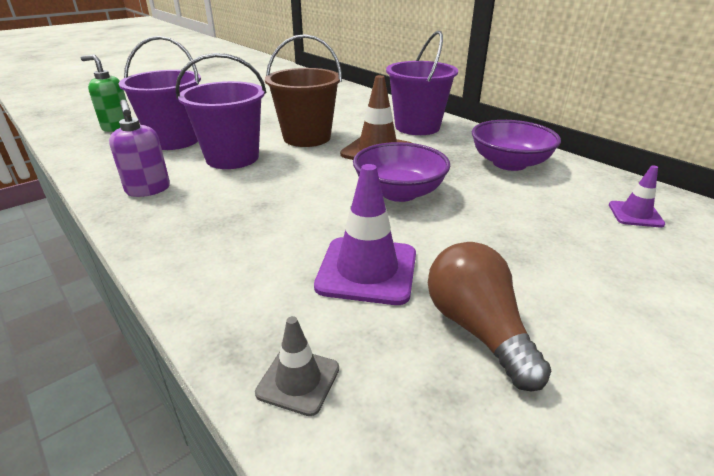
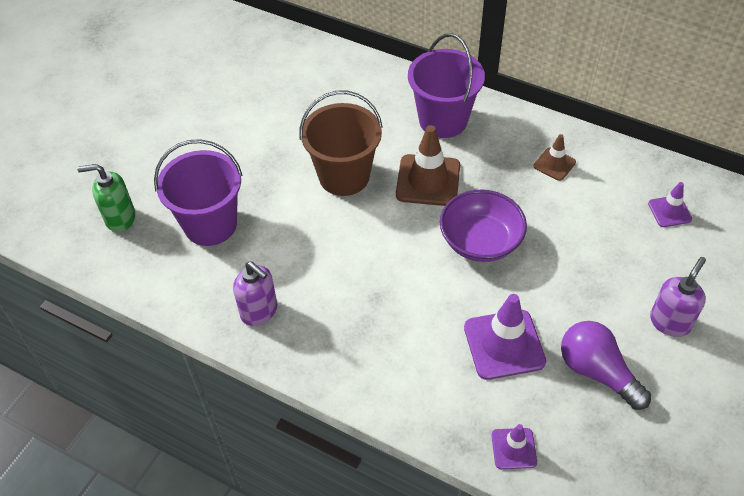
camera: 20 degrees left, 20 degrees up
purple bucket [175,53,266,169] -> none
grey traffic cone [255,316,339,416] -> purple traffic cone [492,424,537,469]
brown light bulb [428,242,551,391] -> purple light bulb [561,321,651,410]
purple bowl [472,120,561,171] -> brown traffic cone [533,134,576,181]
none -> purple soap dispenser [650,257,706,337]

